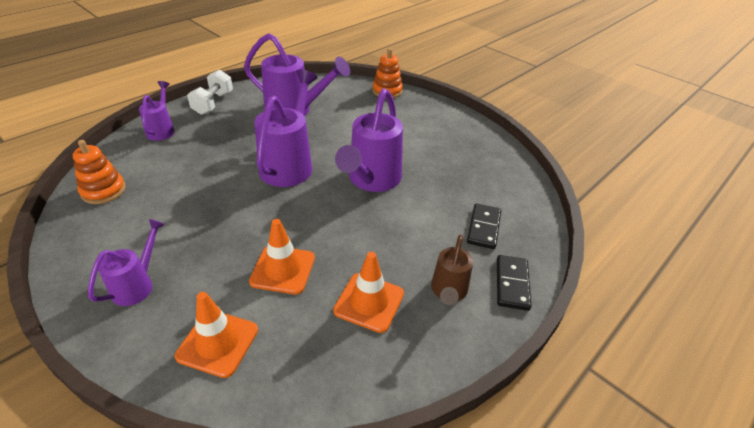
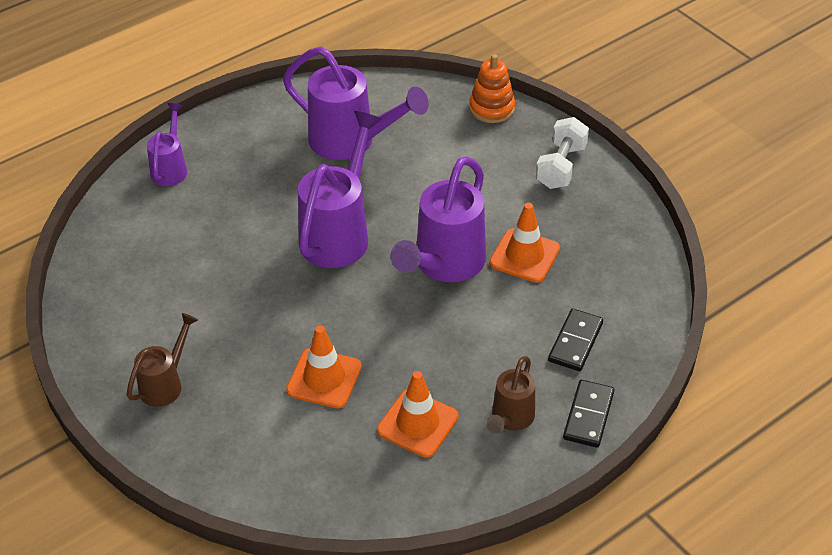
camera: 10 degrees right, 5 degrees up
orange stacking toy [73,140,126,204] -> none
purple watering can [88,219,165,306] -> brown watering can [127,313,198,407]
orange traffic cone [175,292,258,378] -> orange traffic cone moved to [489,203,560,283]
white dumbbell [187,70,233,115] -> white dumbbell moved to [536,117,589,189]

